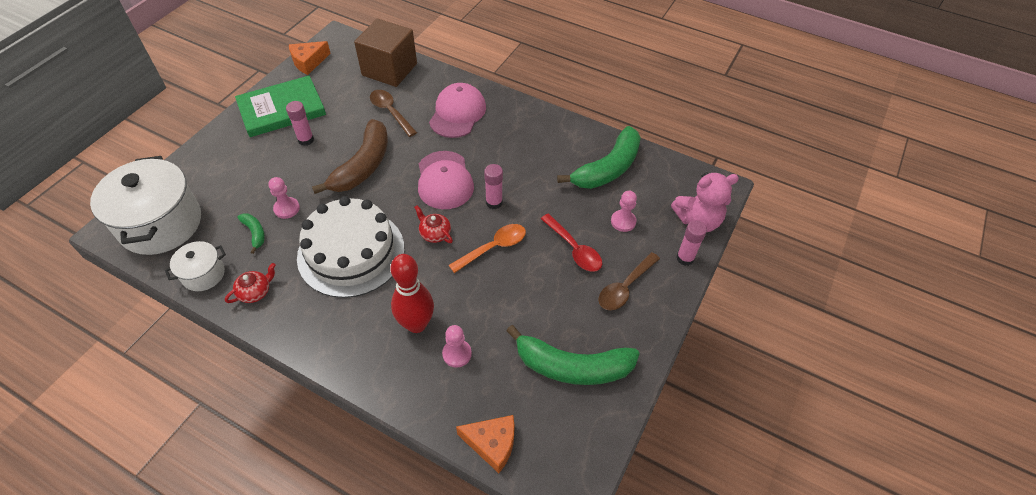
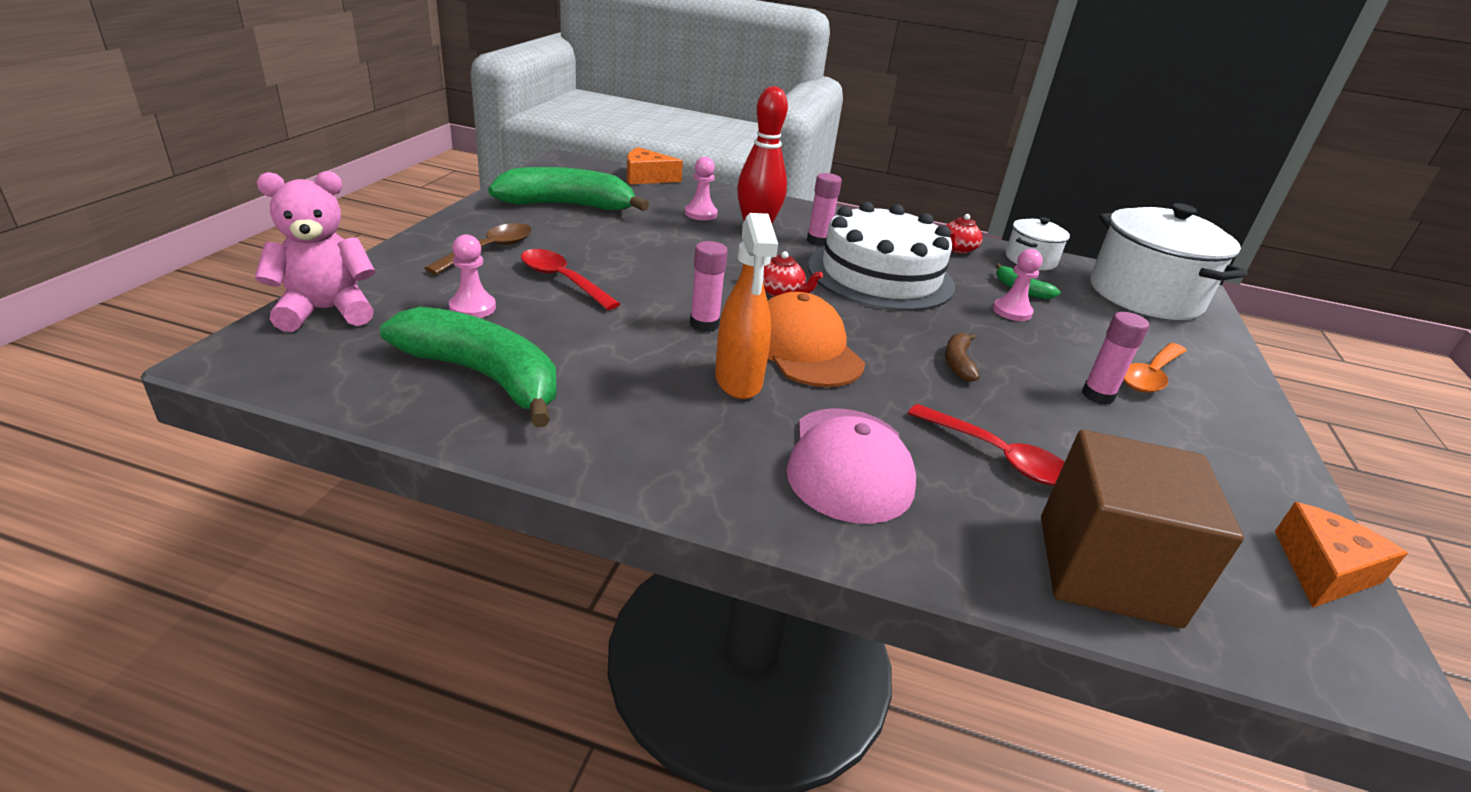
camera: 165 degrees right, 20 degrees down
green book [235,76,326,137] -> none
brown banana [312,119,388,194] -> brown banana [945,333,979,381], size x0.45
brown spoon [370,90,417,137] -> red spoon [908,404,1065,486]
pink cap [418,151,474,209] -> orange cap [768,292,865,387]
orange spoon [449,224,526,273] -> orange spoon moved to [1123,343,1187,393]
green banana [557,126,641,189] -> green banana turned 90 degrees clockwise [380,307,556,427]
pink glue stick [676,220,707,266] -> pink glue stick moved to [807,173,842,246]
none -> orange spray bottle [715,213,778,399]

